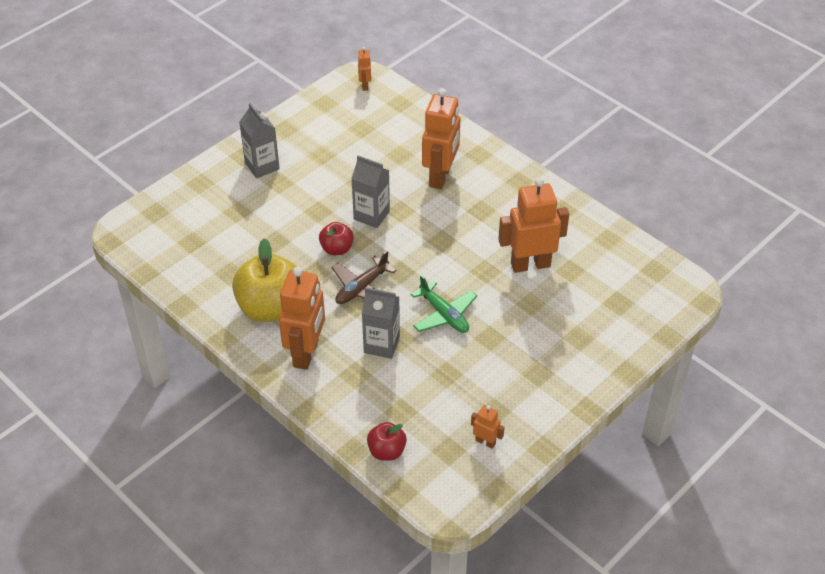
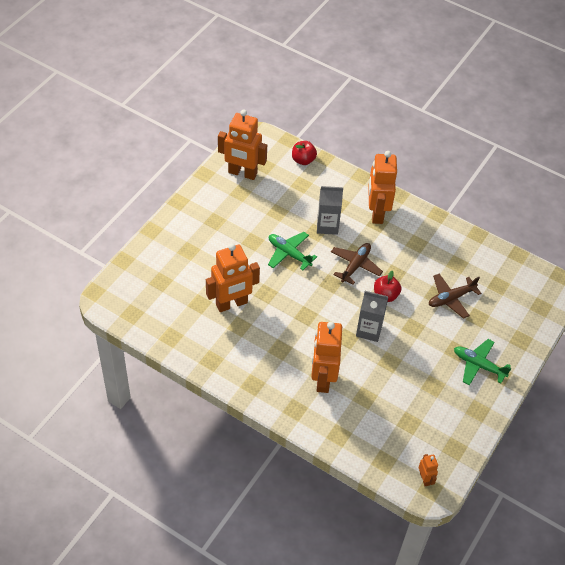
camera: 165 degrees right, 5 degrees up
yellow apple [232,238,297,322] -> none
grey carton [239,103,280,178] -> green plane [454,339,511,385]
orange robot [471,405,504,449] -> orange robot [218,110,267,180], size x2.17
none -> brown plane [429,274,481,319]

